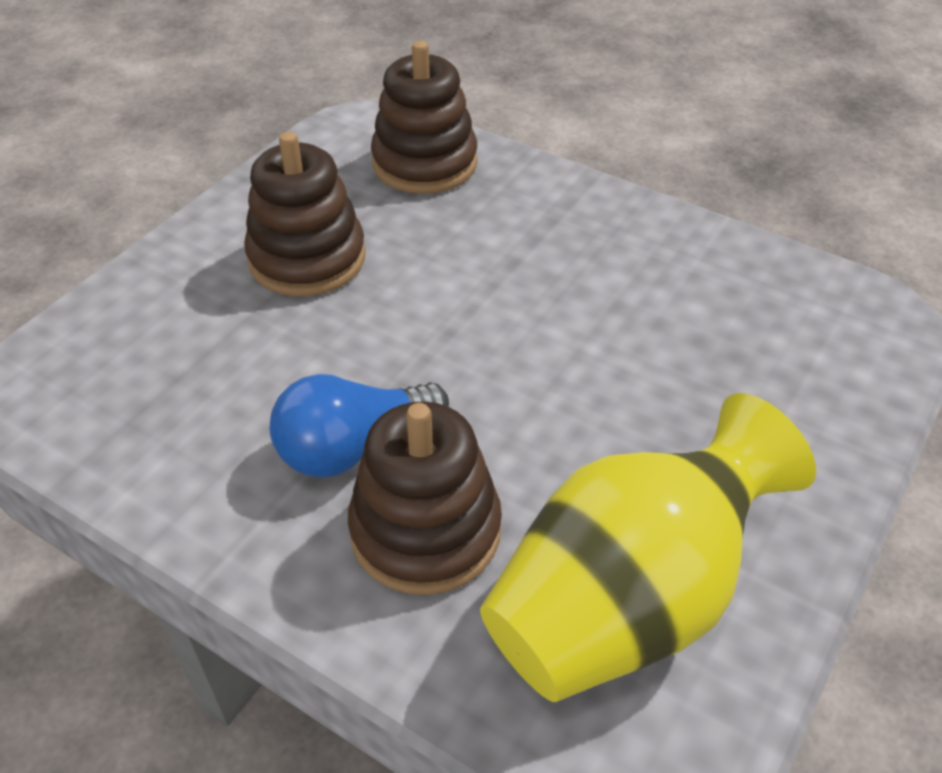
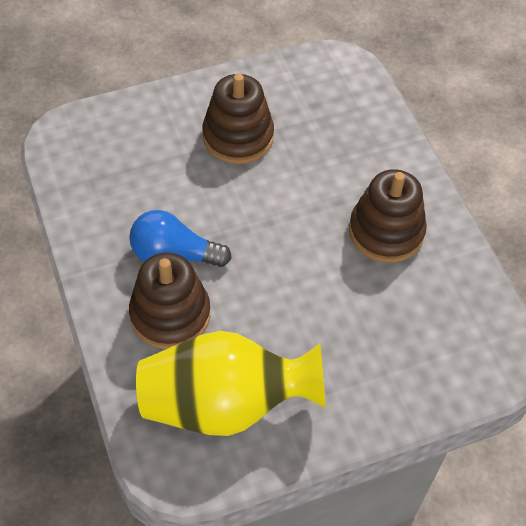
camera: 35 degrees right, 10 degrees up
brown stacking toy [371,41,478,194] -> brown stacking toy moved to [349,169,427,263]

